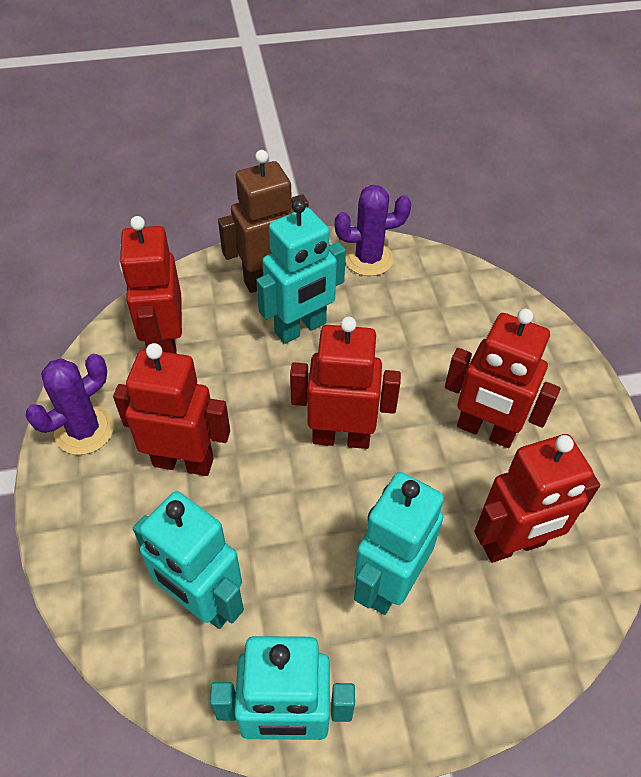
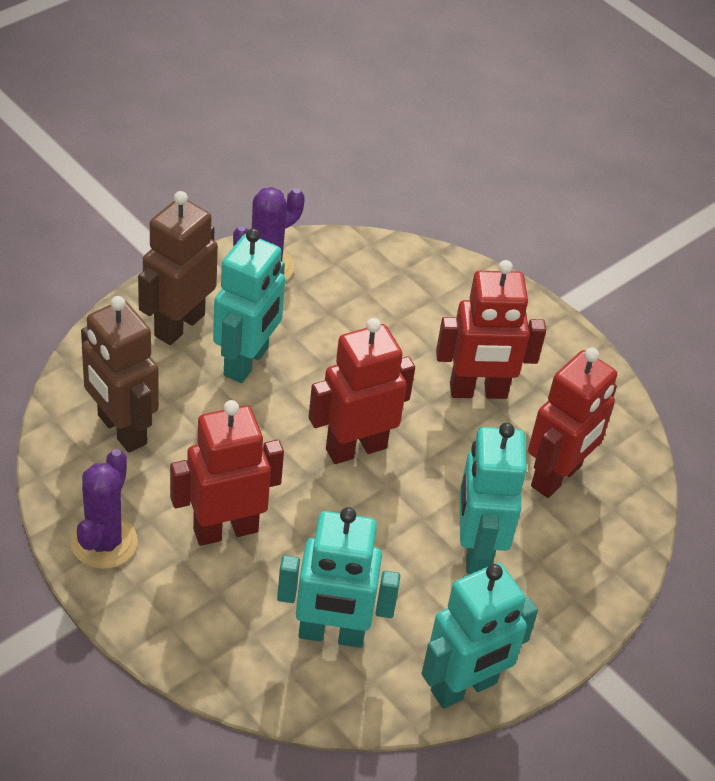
camera: 35 degrees left, 5 degrees down
red robot [119,216,182,354] -> brown robot [81,296,159,453]

